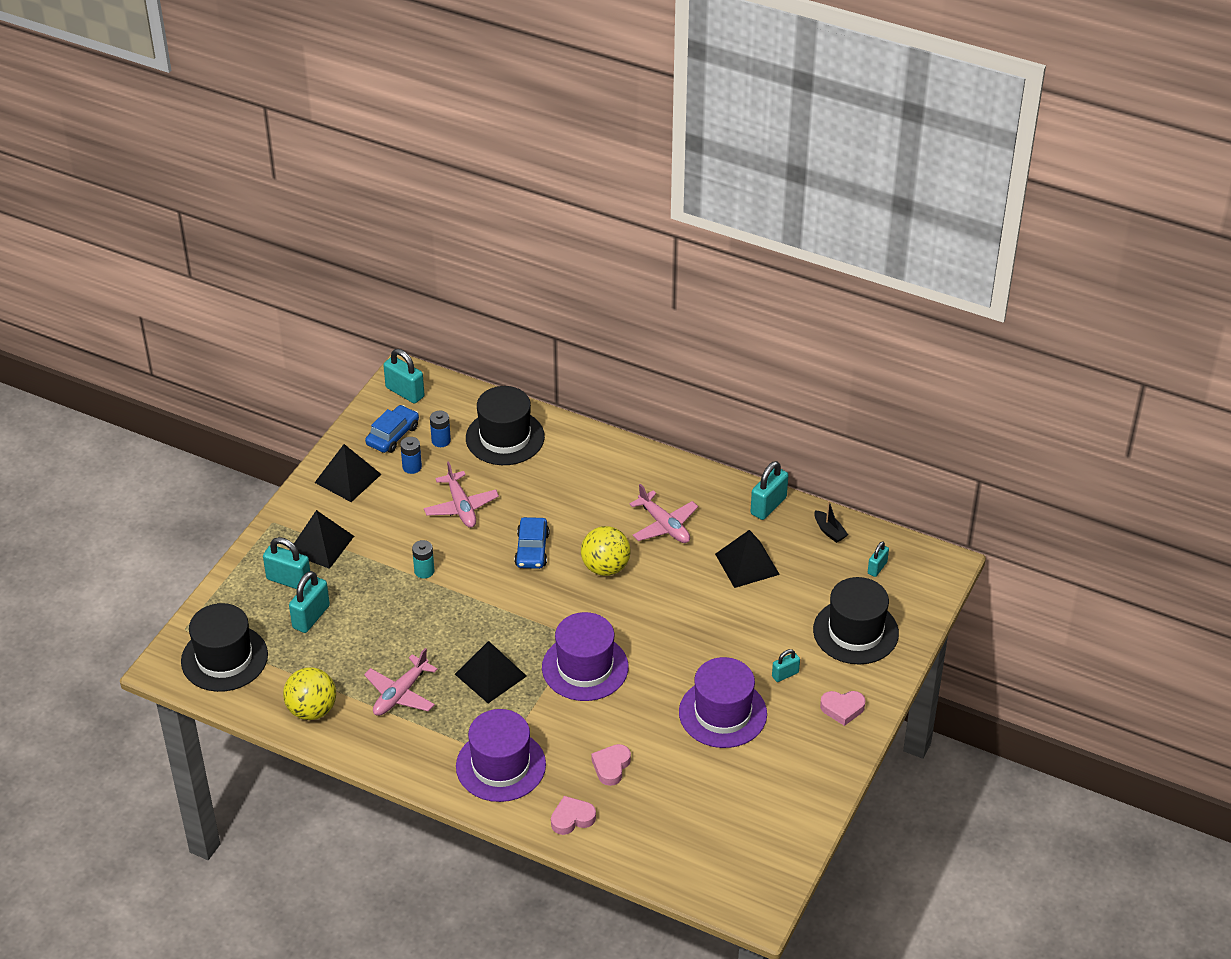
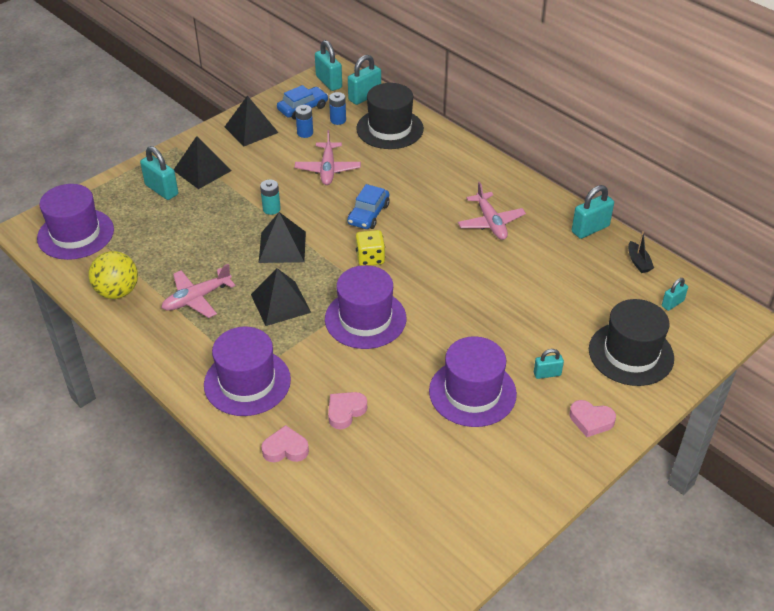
camera: 20 degrees right, 0 degrees up
black hat [181,603,268,692] -> purple hat [37,184,114,260]
turquoise padlock [289,571,330,633] -> turquoise padlock moved to [348,55,381,105]
yellow ball [581,526,631,576] -> none
black pyramid [715,530,780,588] -> black pyramid moved to [259,212,306,263]
none -> yellow dice [356,230,385,266]

